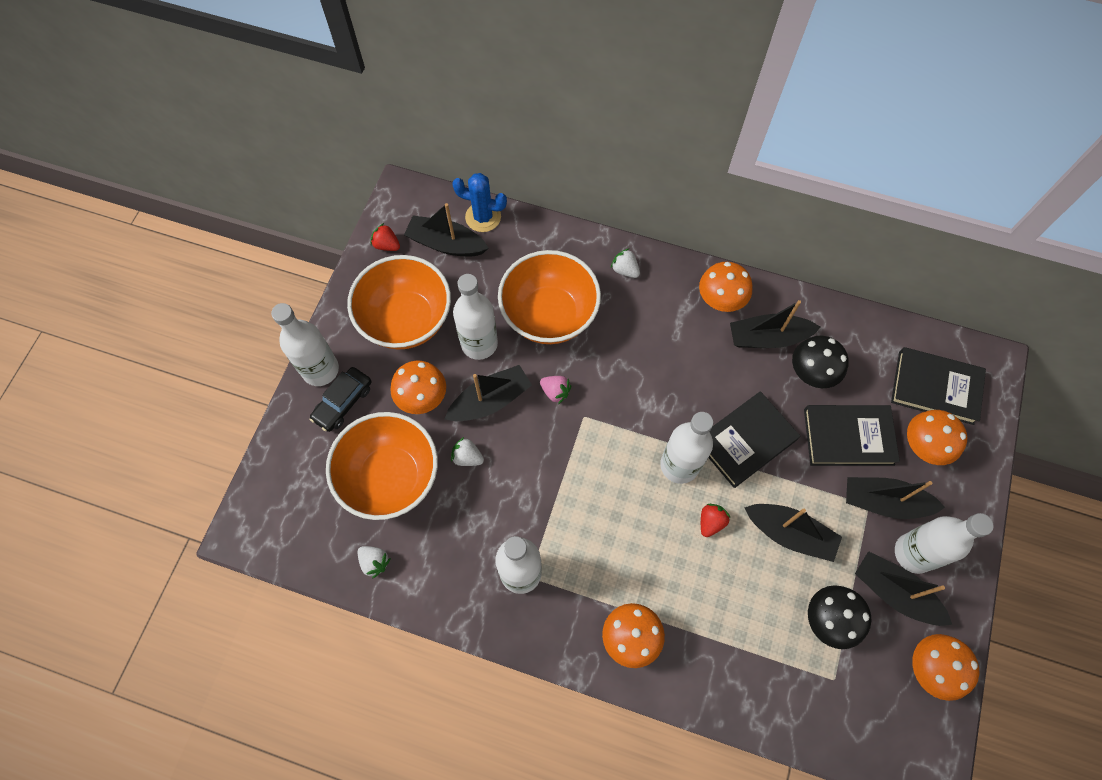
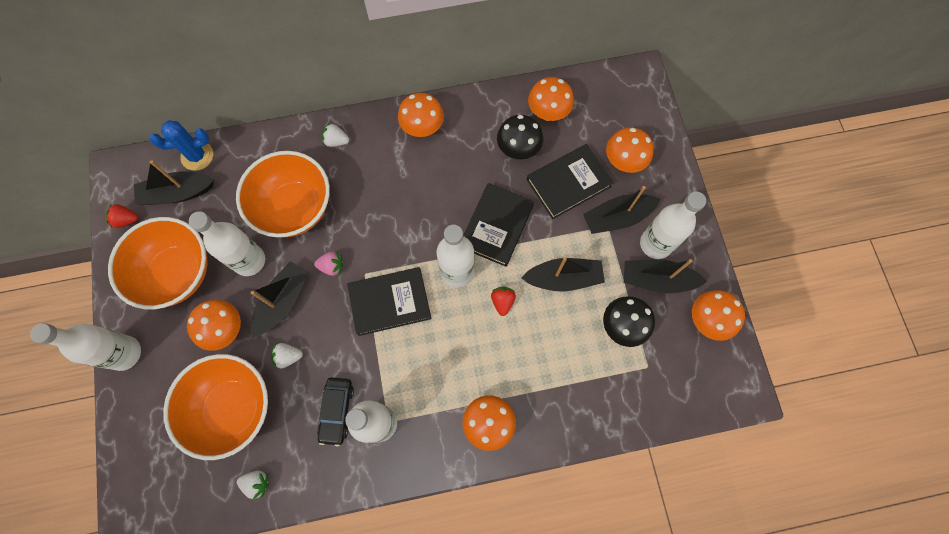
camera: 30 degrees left, 5 degrees up
black car [310,367,371,432] -> black car moved to [317,377,354,446]
black boat [730,300,820,348] -> none
black book [891,347,986,425] -> black book moved to [347,267,431,336]
none -> orange mushroom [528,77,574,121]

